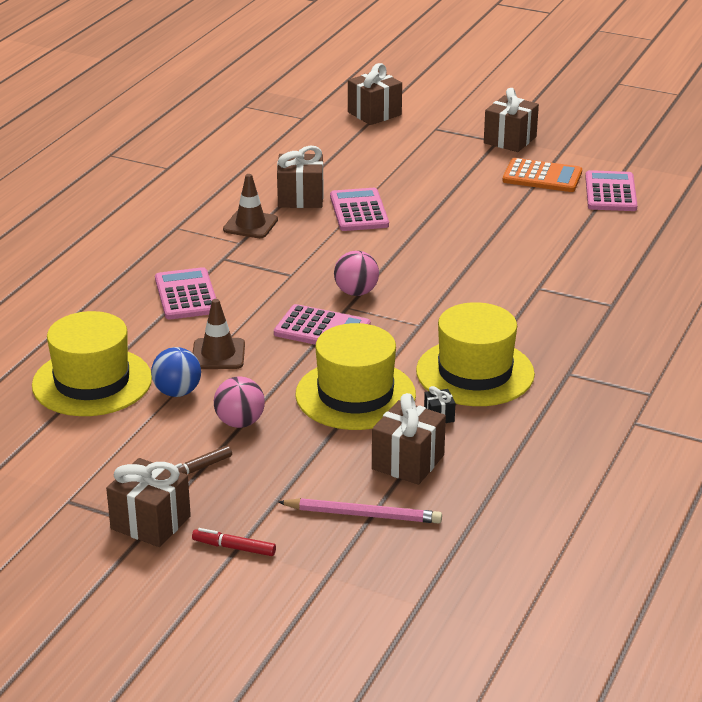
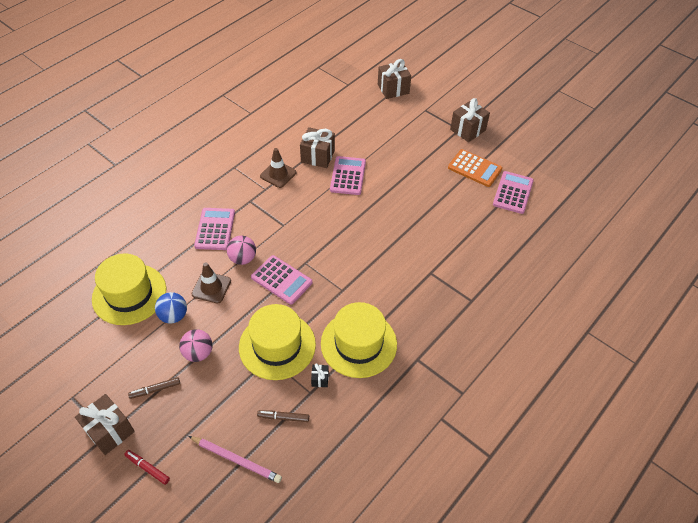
camera: 15 degrees right, 20 degrees up
pink ball [334,251,379,296] -> pink ball moved to [227,235,256,265]
brown gift [372,393,446,485] -> brown marker [257,410,309,422]

